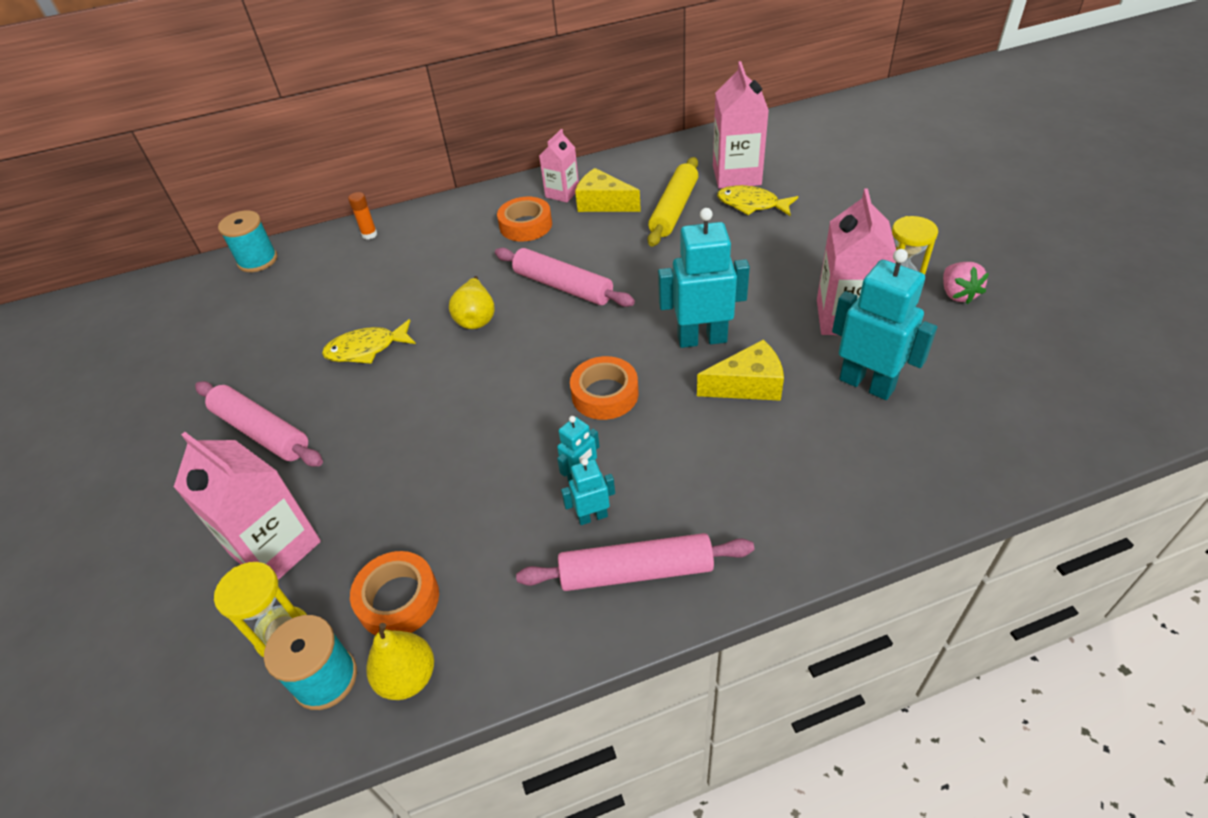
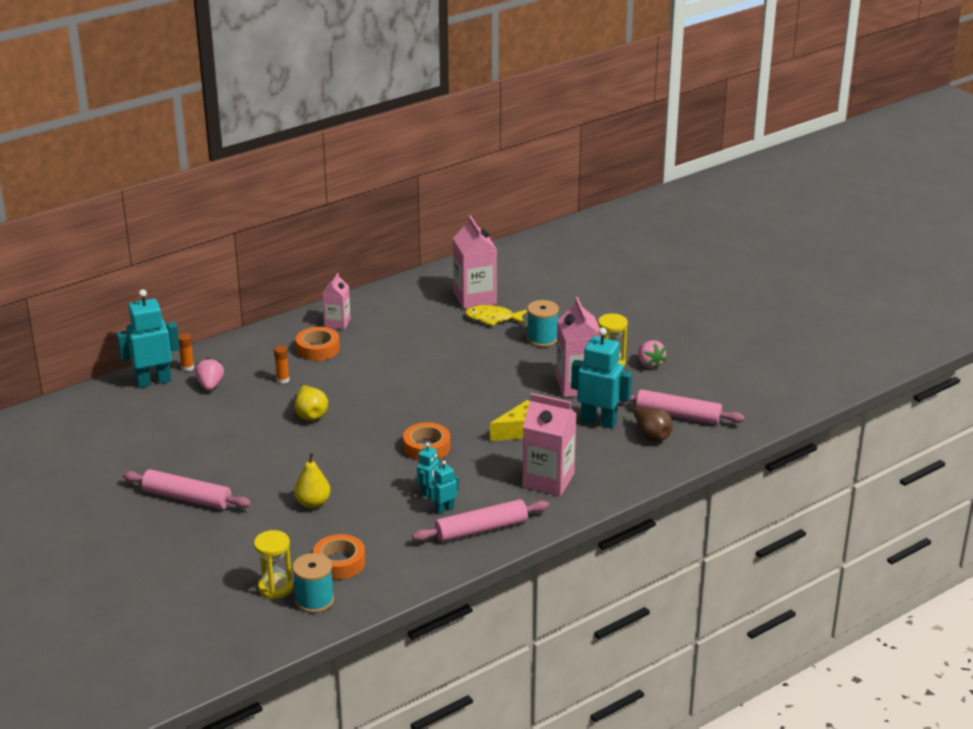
camera: 20 degrees left, 15 degrees down
pink carton [174,432,321,580] -> pink carton moved to [522,393,576,496]
turquoise spool [218,211,277,272] -> turquoise spool moved to [527,300,559,347]
yellow fish [322,319,416,364] -> none
yellow pear [366,623,434,700] -> yellow pear moved to [294,453,331,508]
pink rolling pin [495,248,635,307] -> pink rolling pin moved to [620,389,745,425]
yellow cheese [575,168,641,212] -> none
yellow rolling pin [648,157,698,247] -> none
turquoise robot [658,208,750,348] -> turquoise robot moved to [117,289,180,388]
none -> pink strawberry [195,358,224,391]
none -> orange glue stick [274,345,289,384]
none -> brown pear [630,407,673,442]

